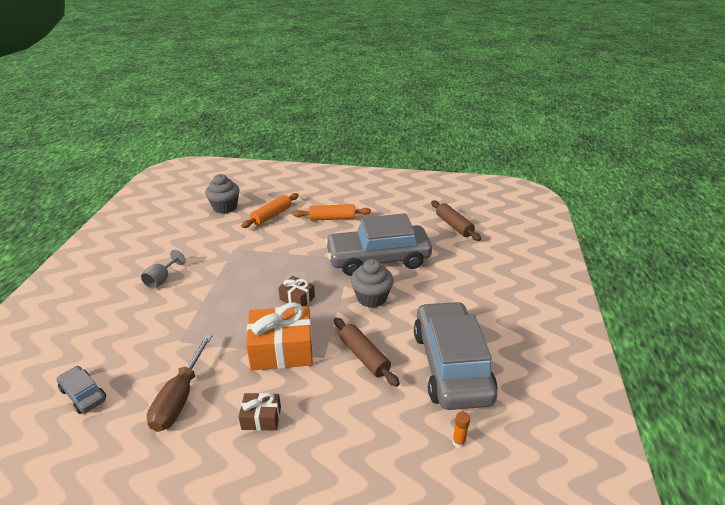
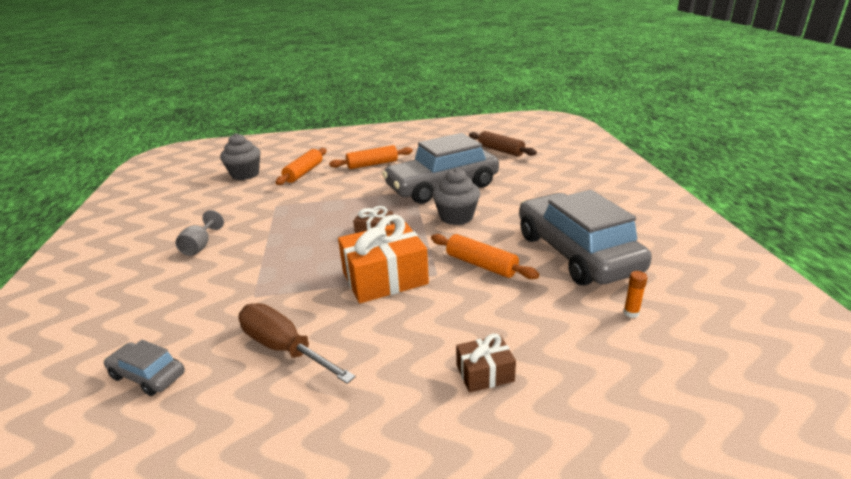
camera: 15 degrees left, 5 degrees down
brown screwdriver [147,334,212,432] -> brown screwdriver turned 135 degrees clockwise [238,303,355,384]
brown gift [238,393,281,431] -> brown gift moved to [456,333,516,393]
brown rolling pin [334,317,400,387] -> orange rolling pin [431,234,539,279]

